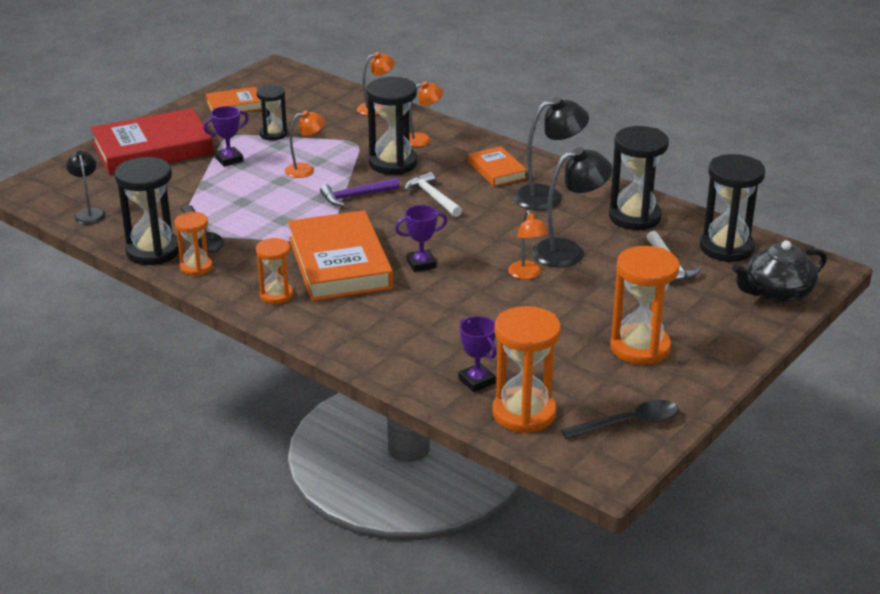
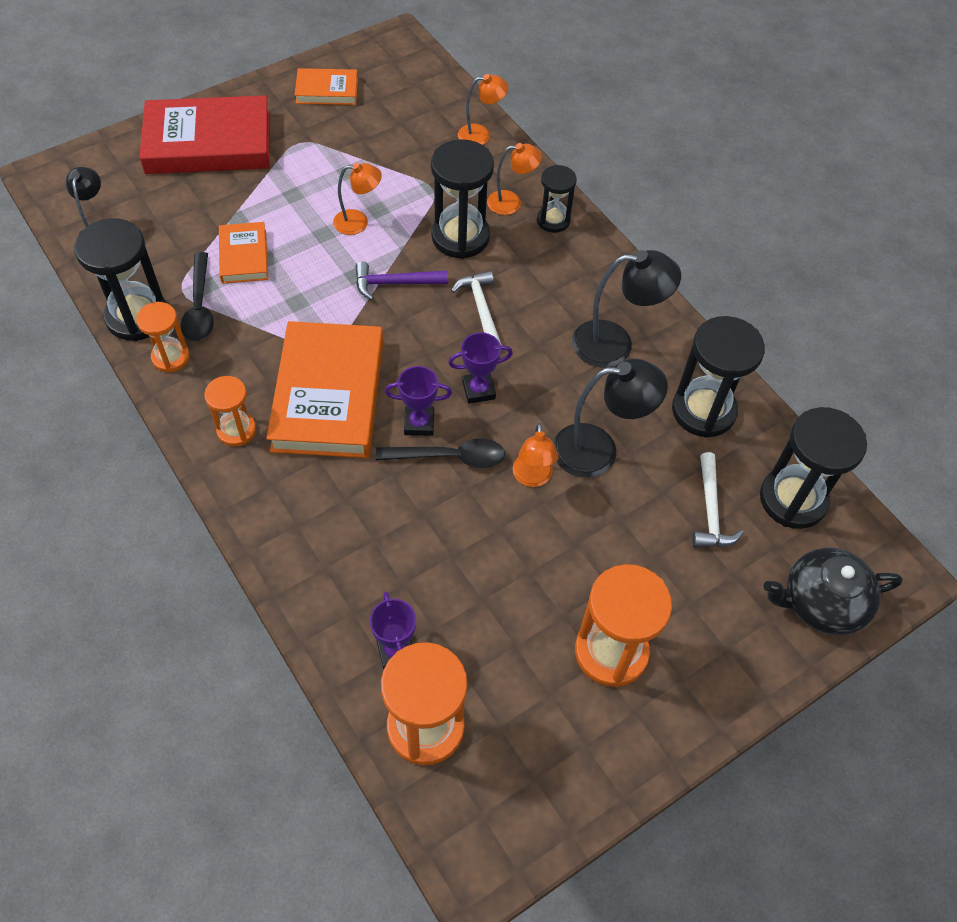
camera: 15 degrees right, 25 degrees up
purple trophy [203,106,248,167] -> purple trophy moved to [448,332,513,404]
black hourglass [256,85,288,141] -> black hourglass moved to [537,165,577,233]
orange book [468,146,527,186] -> orange book moved to [219,222,268,284]
black spoon [561,400,679,439] -> black spoon moved to [376,438,505,468]

